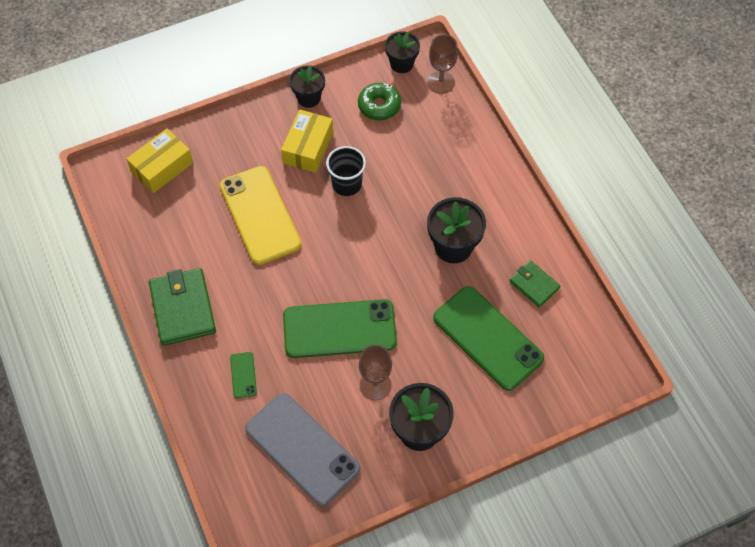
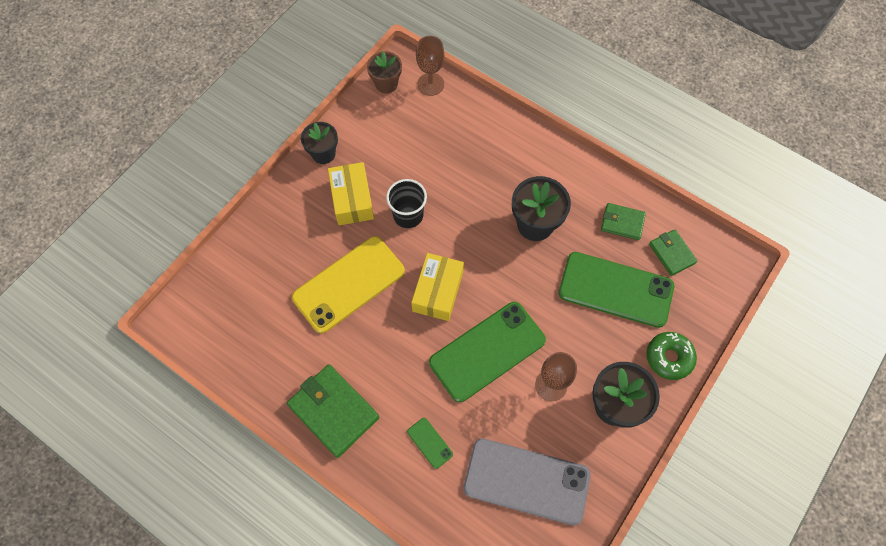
camera: 30 degrees left, 5 degrees up
yellow box [126,129,193,193] -> yellow box moved to [411,253,464,321]
yellow phone [220,166,301,265] -> yellow phone turned 75 degrees counterclockwise [292,236,405,333]
green donut [358,83,401,120] -> green donut moved to [647,332,697,380]
black flower pot [385,31,420,73] -> brown flower pot [367,51,402,93]
none -> green wallet [649,230,698,276]

